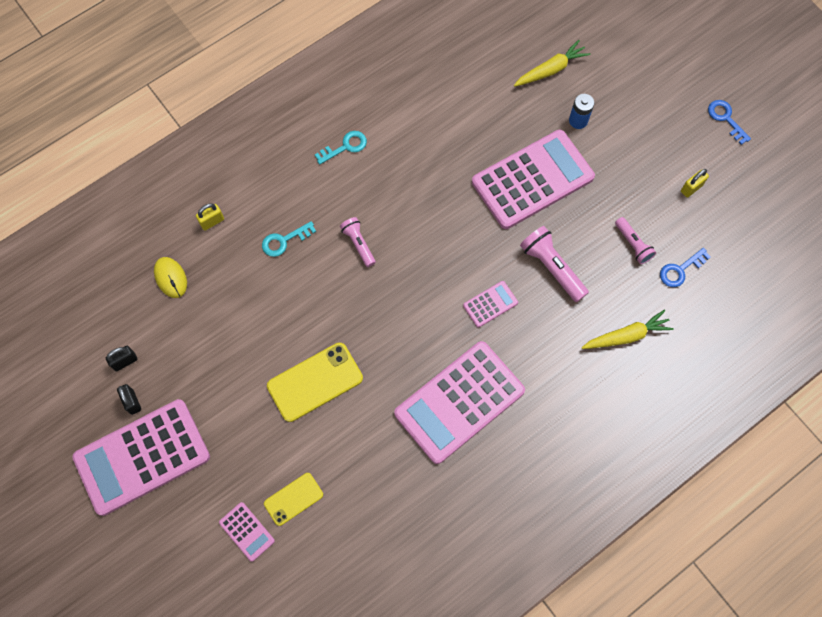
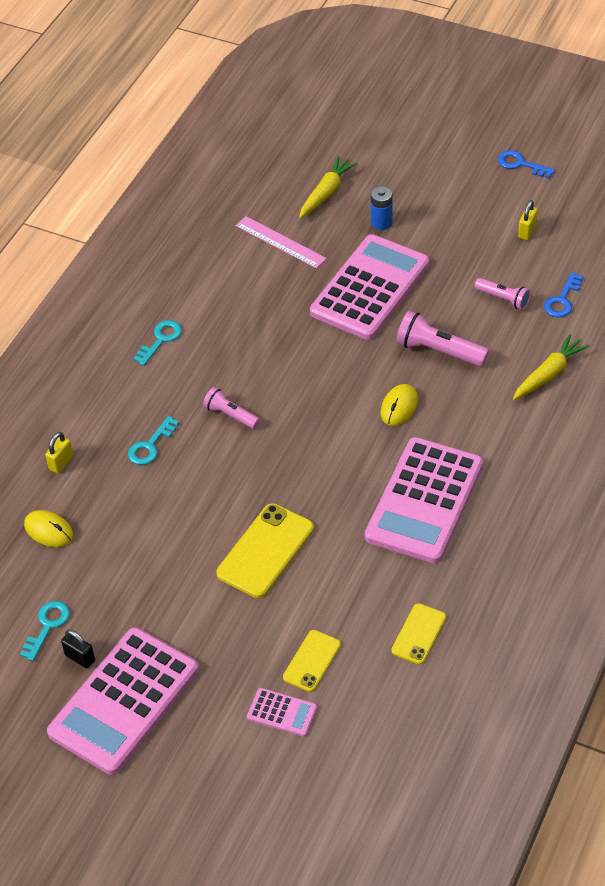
camera: 25 degrees left, 20 degrees down
black padlock [106,346,137,371] -> turquoise key [20,601,70,661]
pink calculator [463,281,518,327] -> yellow mouse [380,384,418,426]
none -> pink ruler [236,216,327,269]
none -> yellow phone [391,603,446,664]

